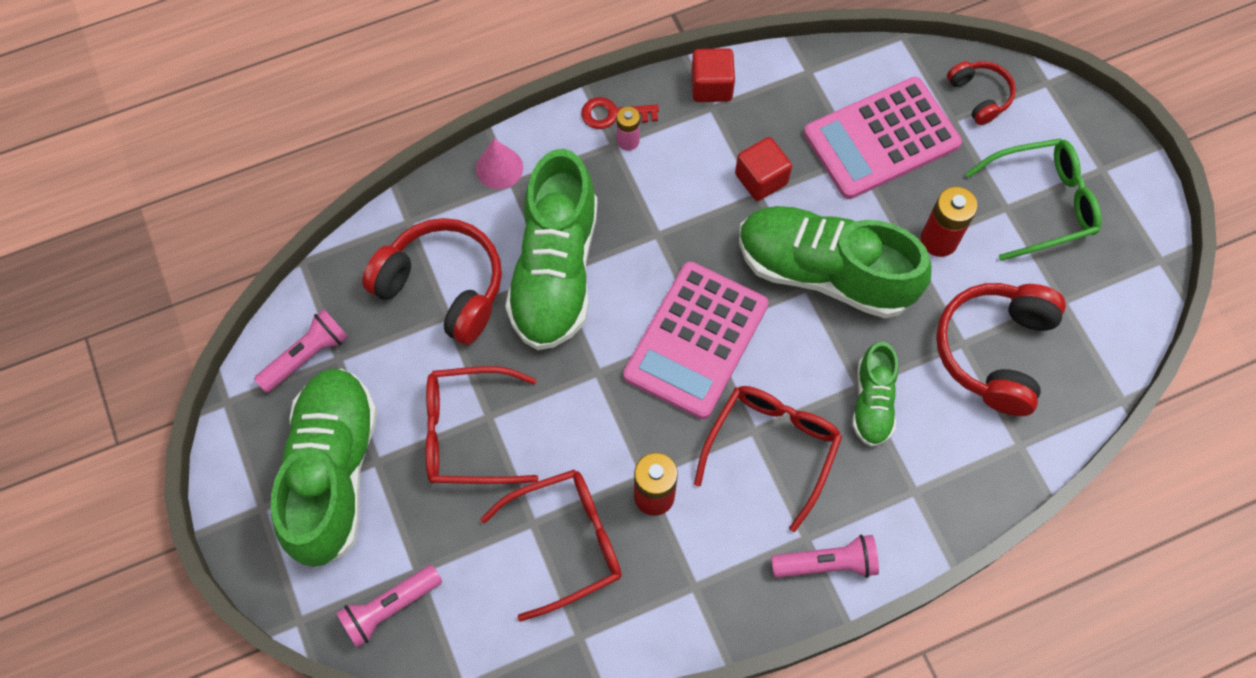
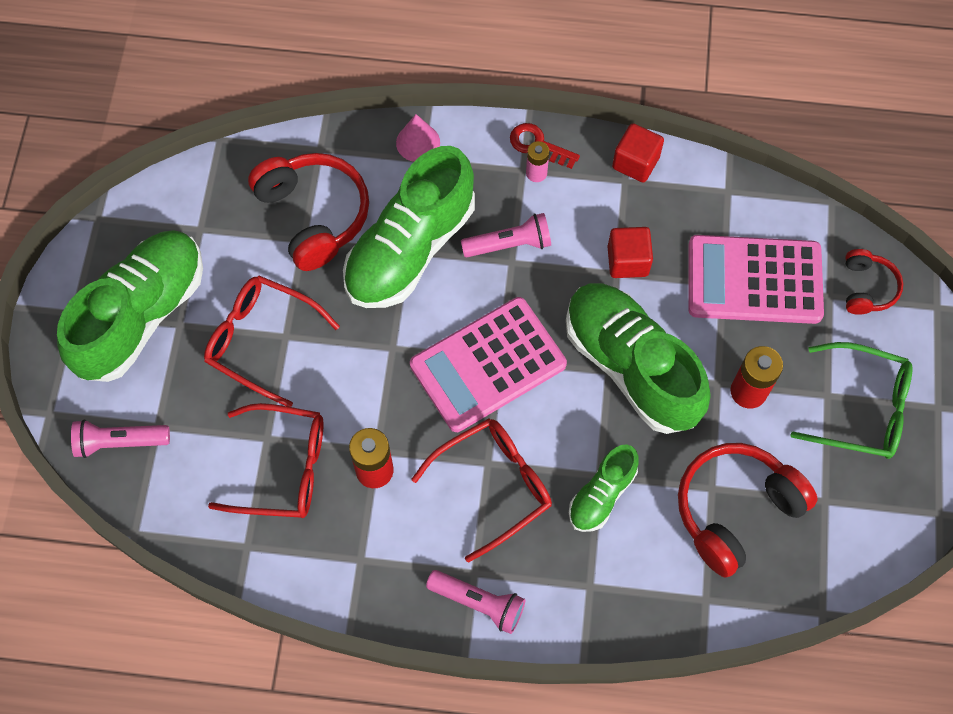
camera: 30 degrees right, 0 degrees up
pink flashlight [254,309,348,393] -> pink flashlight moved to [461,213,551,257]

